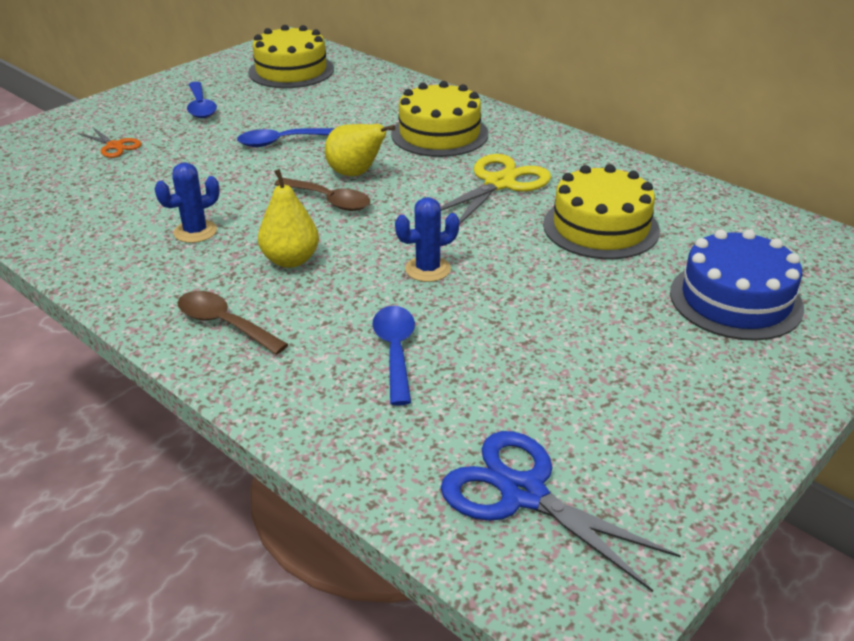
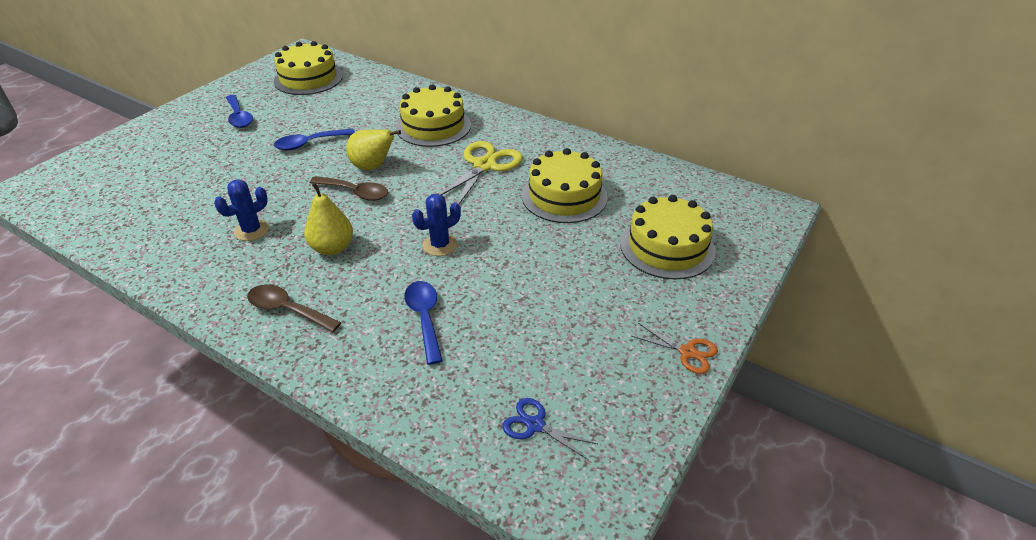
camera: 10 degrees left, 5 degrees up
orange scissors [78,127,142,158] -> orange scissors moved to [631,323,718,374]
blue scissors [440,431,681,592] -> blue scissors [502,398,597,460], size x0.55
blue cake [670,229,804,341] -> yellow cake [620,195,716,280]

